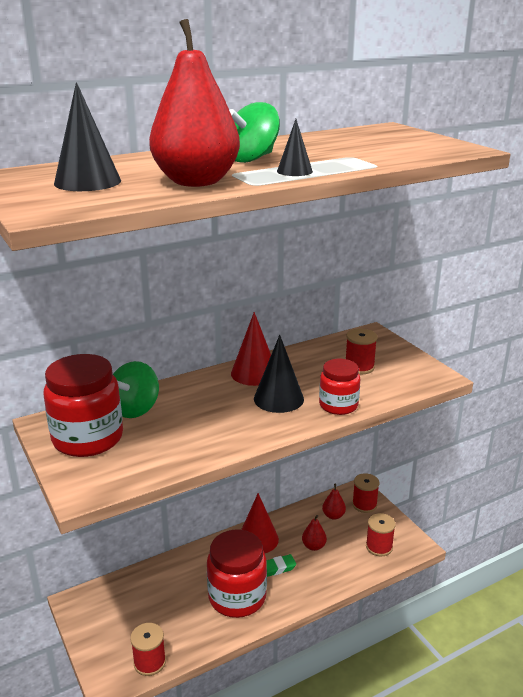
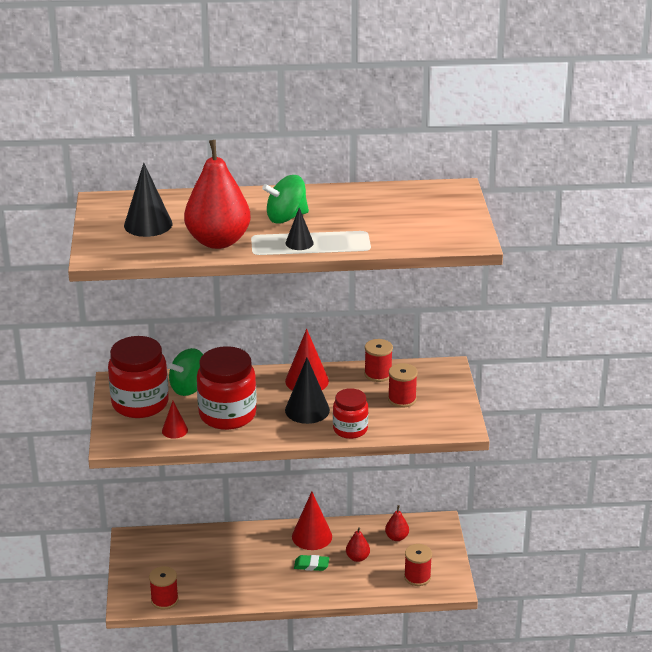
camera: 25 degrees right, 5 degrees up
red jar [207,530,267,618] -> red jar moved to [197,346,257,430]
red spool [352,473,380,513] -> red spool moved to [364,339,393,382]
none -> red cone [162,401,188,439]

